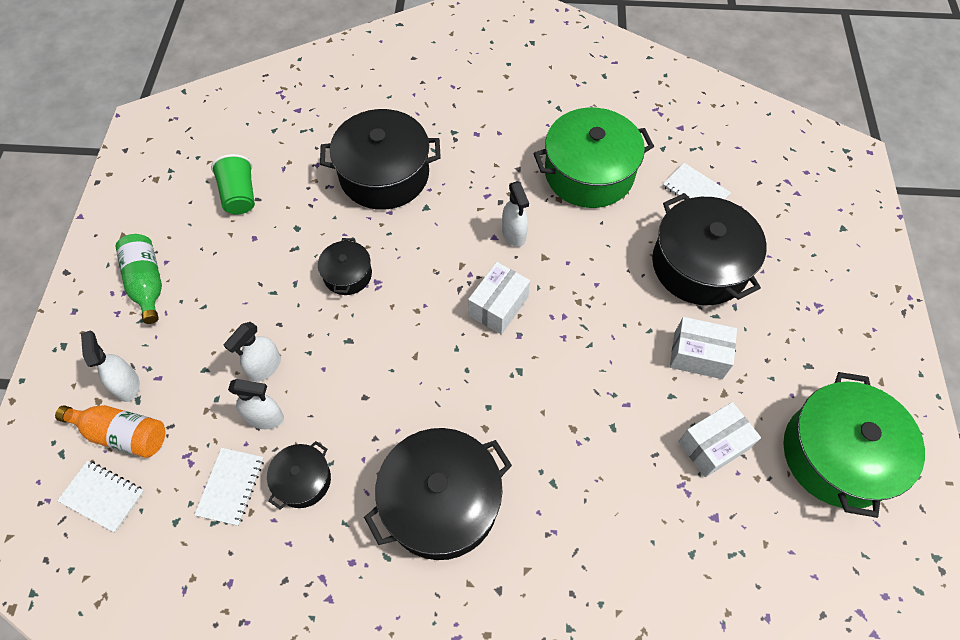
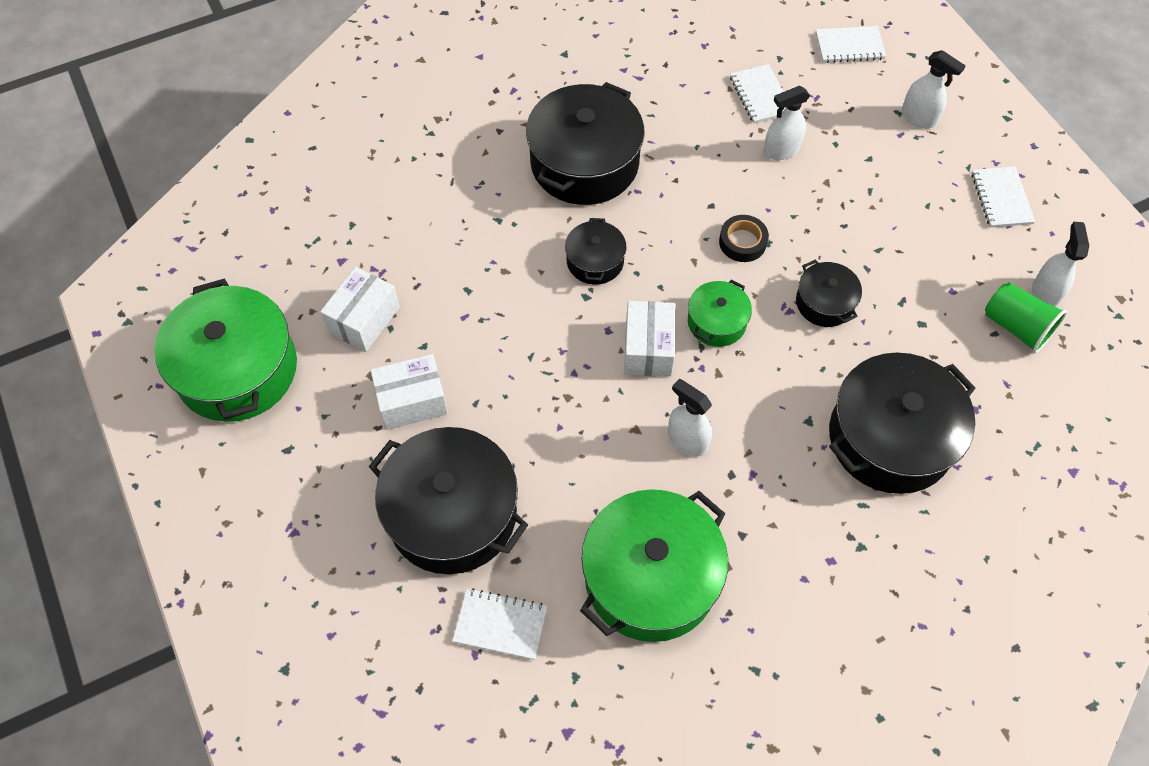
camera: 150 degrees right, 0 degrees up
orange bottle [55,405,165,458] -> none
green bottle [116,234,162,324] -> white notebook [972,167,1035,228]
white spray bottle [224,322,281,382] -> white spray bottle moved to [1032,222,1089,307]
black pot [267,441,331,509] -> black pot moved to [565,218,626,285]
none -> green pot [688,279,752,347]
none -> black tape [719,215,769,262]

